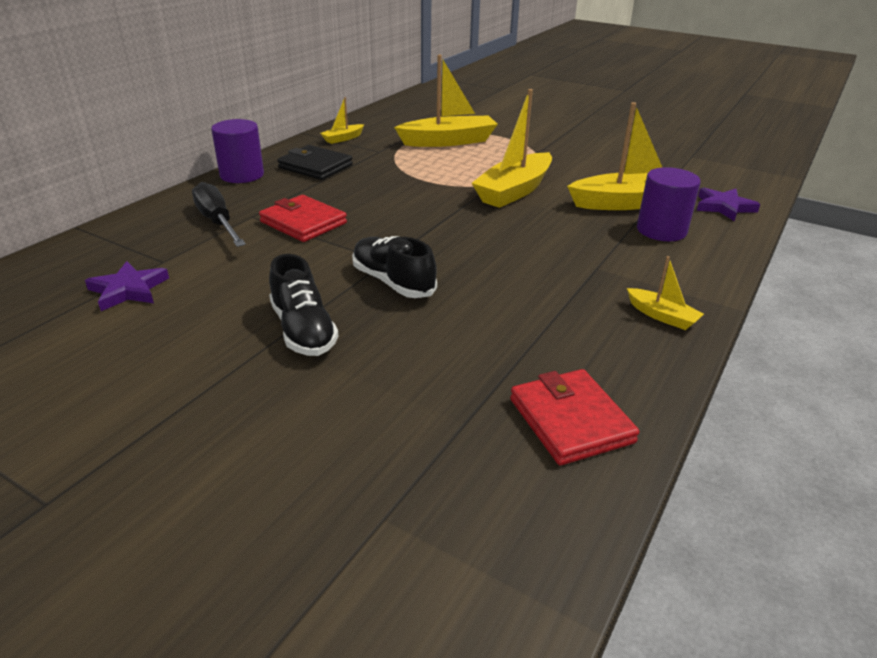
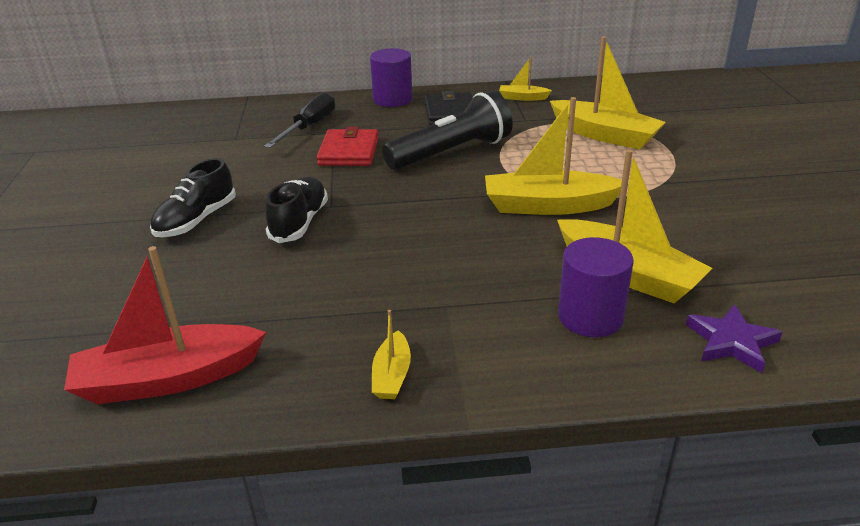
camera: 55 degrees right, 0 degrees up
purple star [85,261,169,311] -> none
red wallet [510,369,639,465] -> red boat [64,246,266,404]
none -> black flashlight [382,90,513,170]

